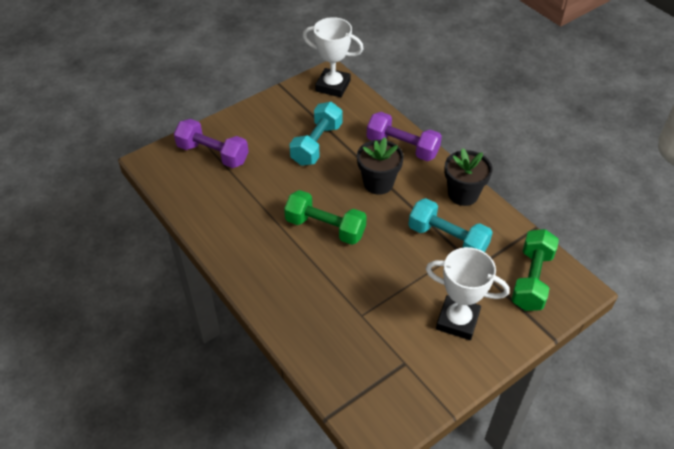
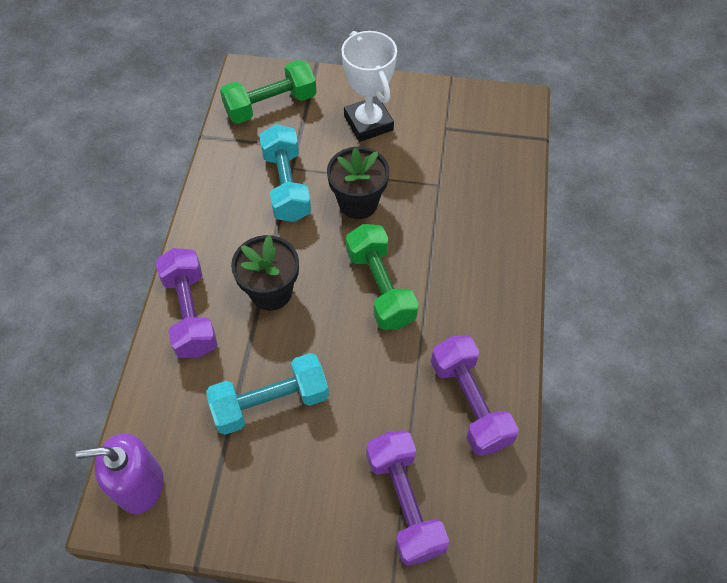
camera: 135 degrees left, 10 degrees up
white trophy [303,17,364,97] -> purple soap dispenser [76,433,164,514]
black flower pot [444,148,492,206] -> black flower pot moved to [327,147,389,219]
none -> purple dumbbell [431,335,519,456]

